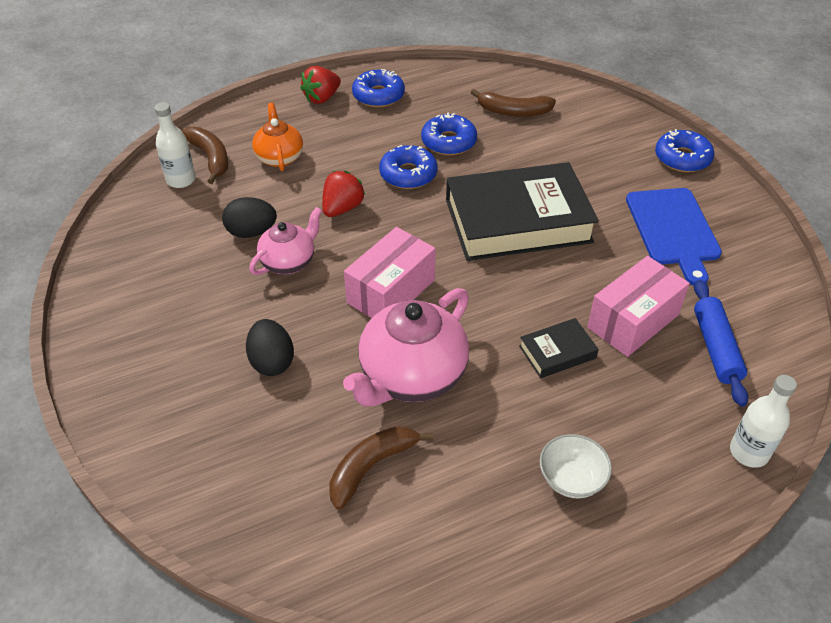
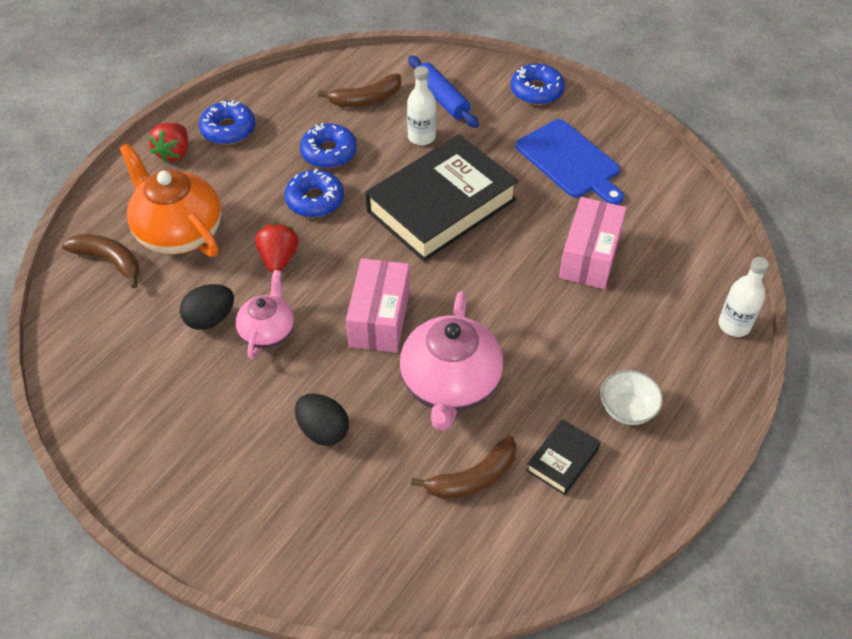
camera: 30 degrees left, 5 degrees up
white bottle [155,102,196,188] -> white bottle moved to [407,66,436,145]
orange teapot [252,103,303,171] -> orange teapot [119,143,221,257], size x1.70
brown banana [329,426,433,510] -> brown banana turned 135 degrees counterclockwise [411,435,517,499]
black book [519,318,599,378] -> black book moved to [526,419,601,495]
blue rolling pin [694,280,748,407] -> blue rolling pin moved to [408,55,479,128]

